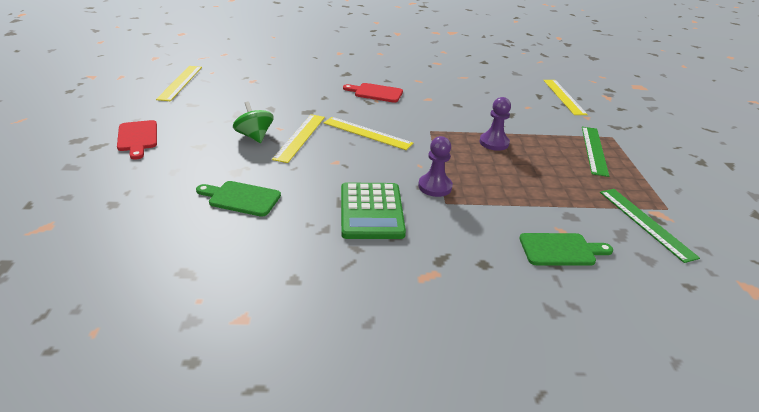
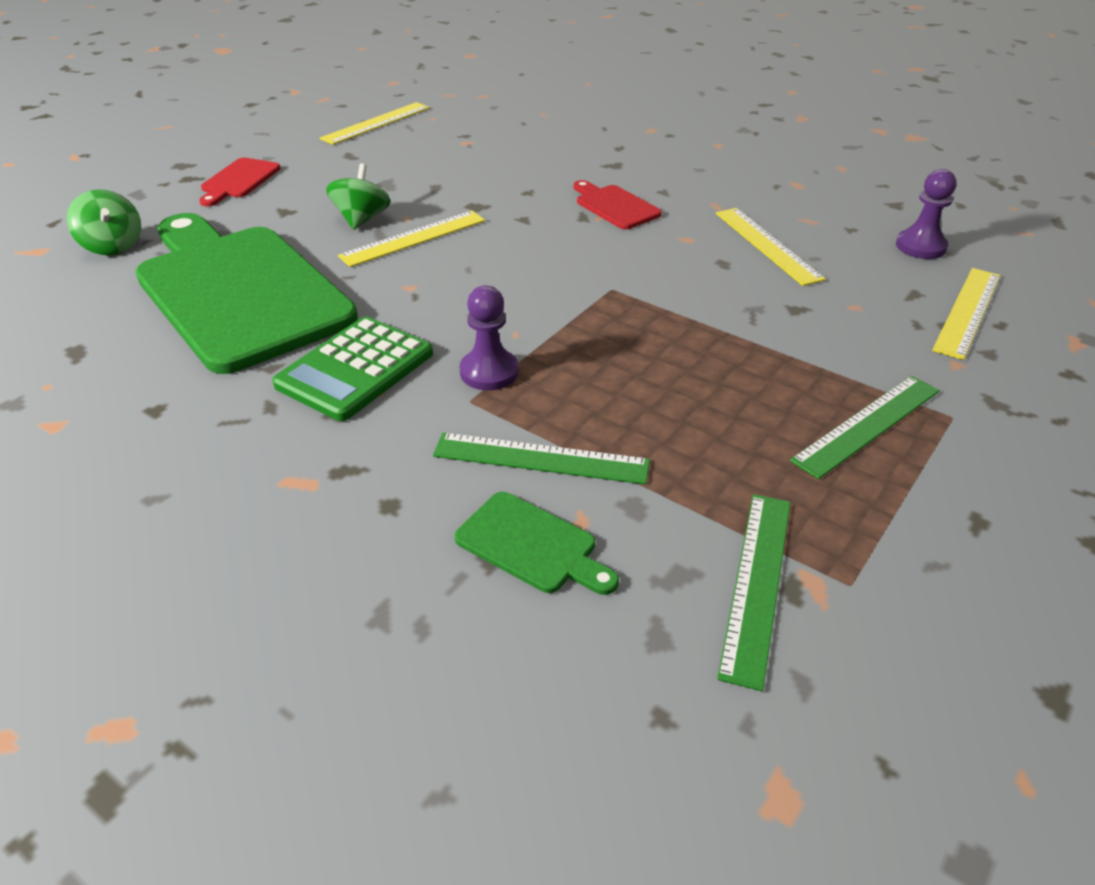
camera: 40 degrees right, 5 degrees up
green cutting board [196,181,281,217] -> green cutting board [135,213,358,374], size x2.47
yellow ruler [323,117,413,150] -> yellow ruler moved to [716,208,826,286]
purple pawn [480,97,511,151] -> purple pawn moved to [896,169,957,259]
none -> green spinning top [67,189,141,255]
none -> green ruler [433,433,650,484]

